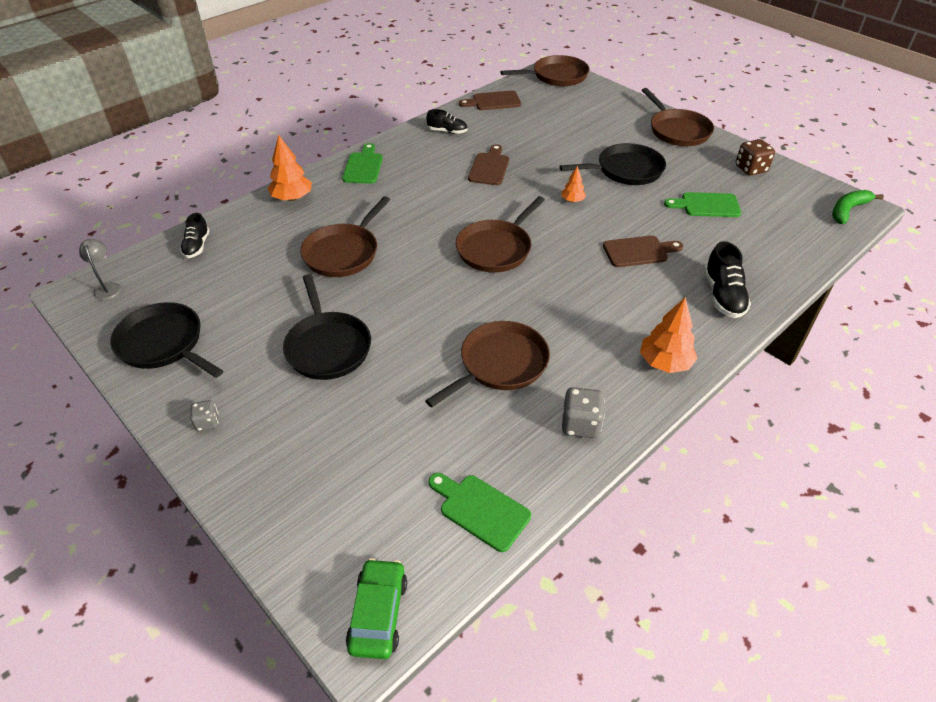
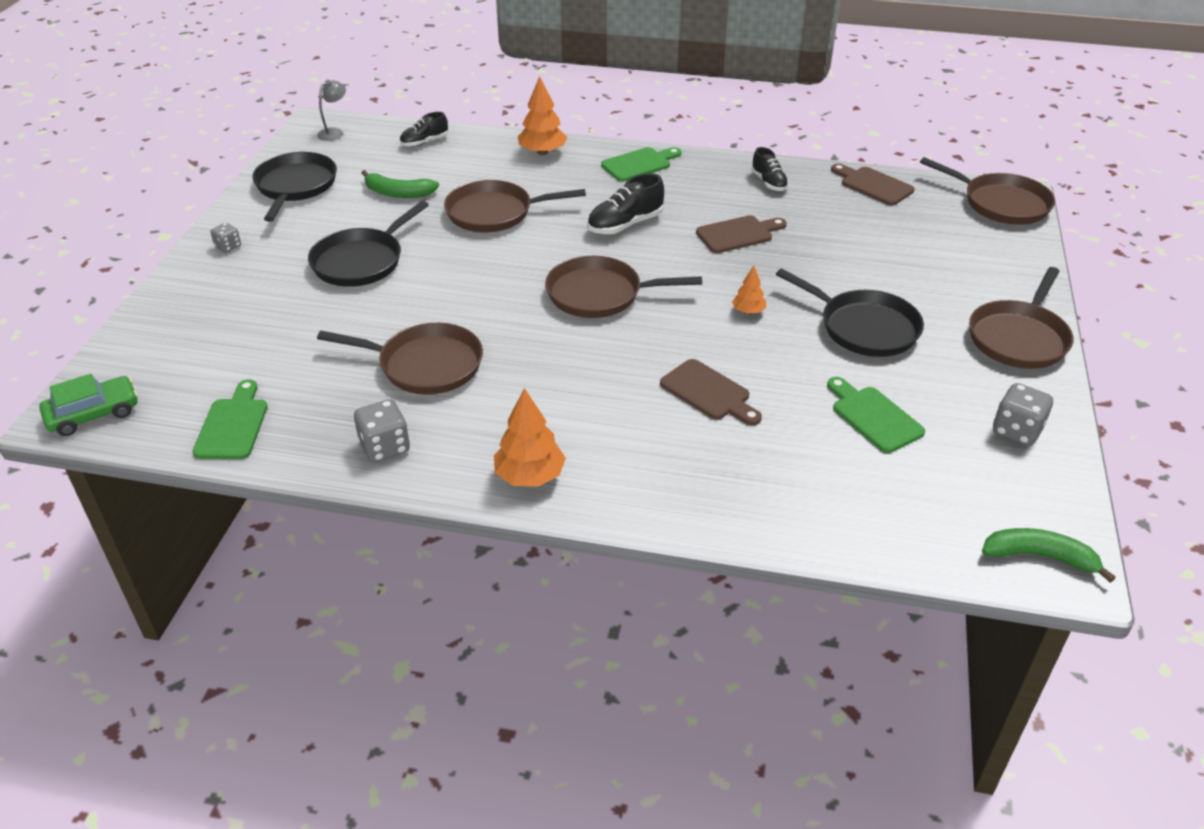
camera: 55 degrees right, 5 degrees down
black shoe [704,241,751,318] -> black shoe moved to [587,173,664,234]
brown dice [736,139,775,176] -> grey dice [993,383,1053,446]
none -> green banana [361,170,439,198]

